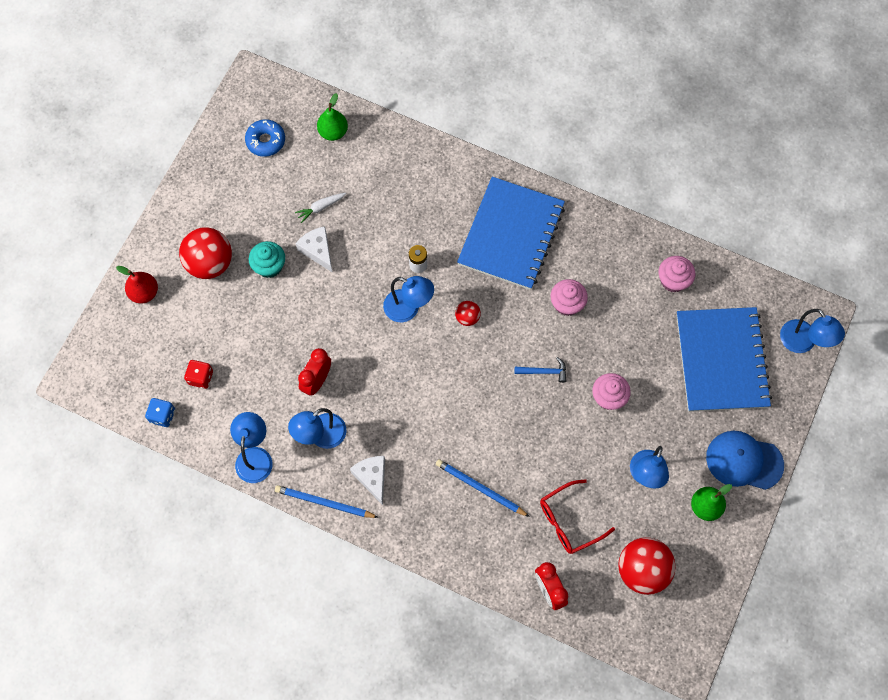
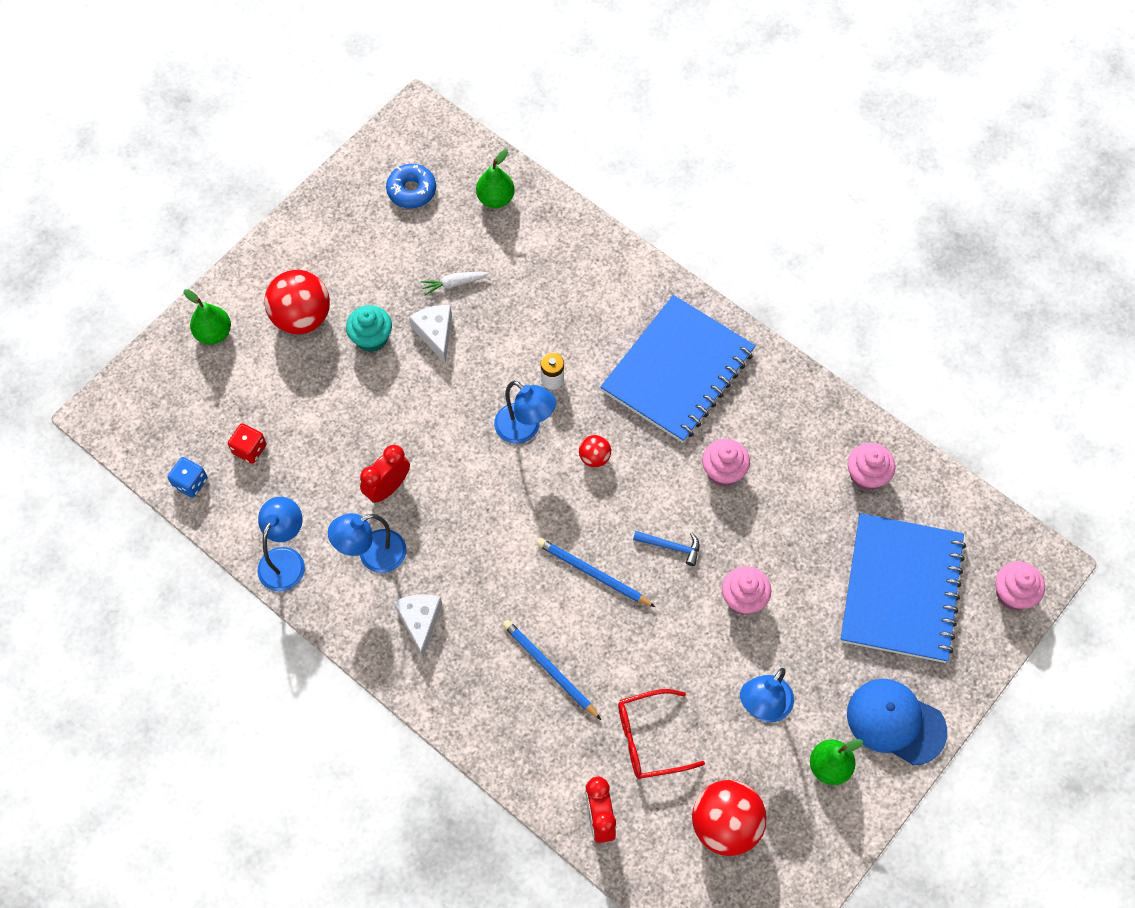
camera: 15 degrees right, 5 degrees down
red pear [116,266,158,304] -> green pear [184,289,231,345]
blue pencil [275,485,379,518] -> blue pencil moved to [537,538,655,607]
blue lamp [780,309,845,353] -> pink cupcake [995,562,1045,610]

